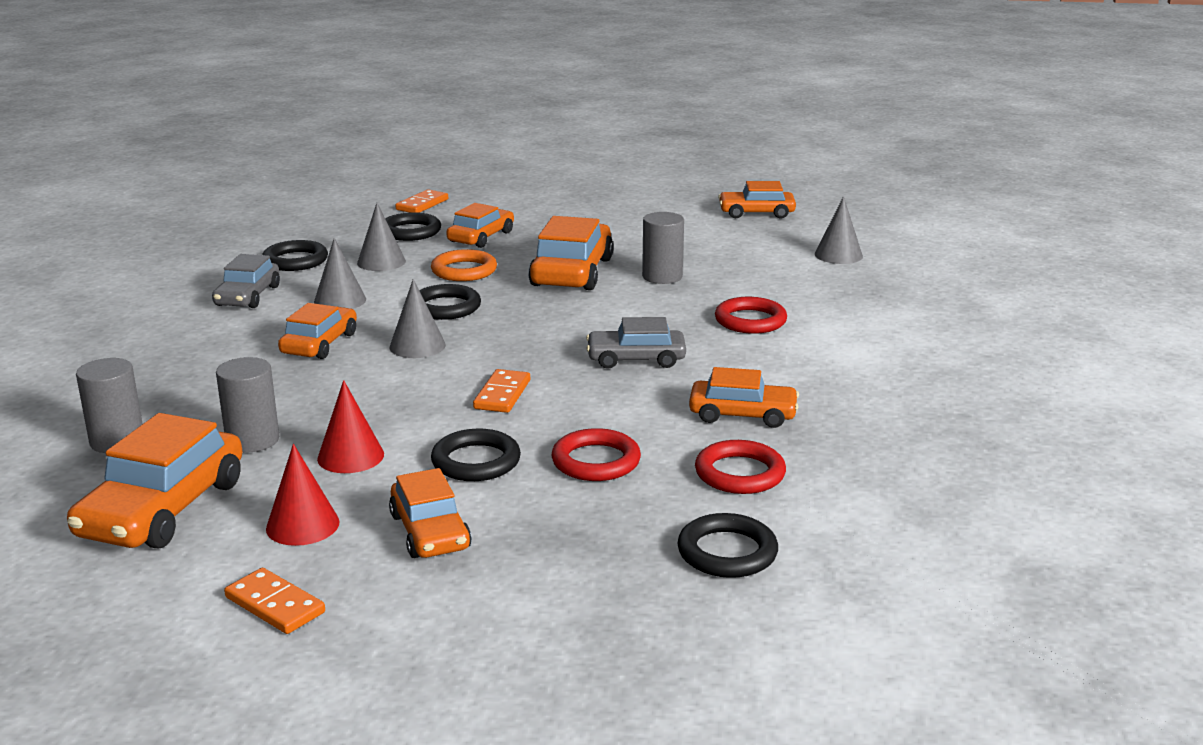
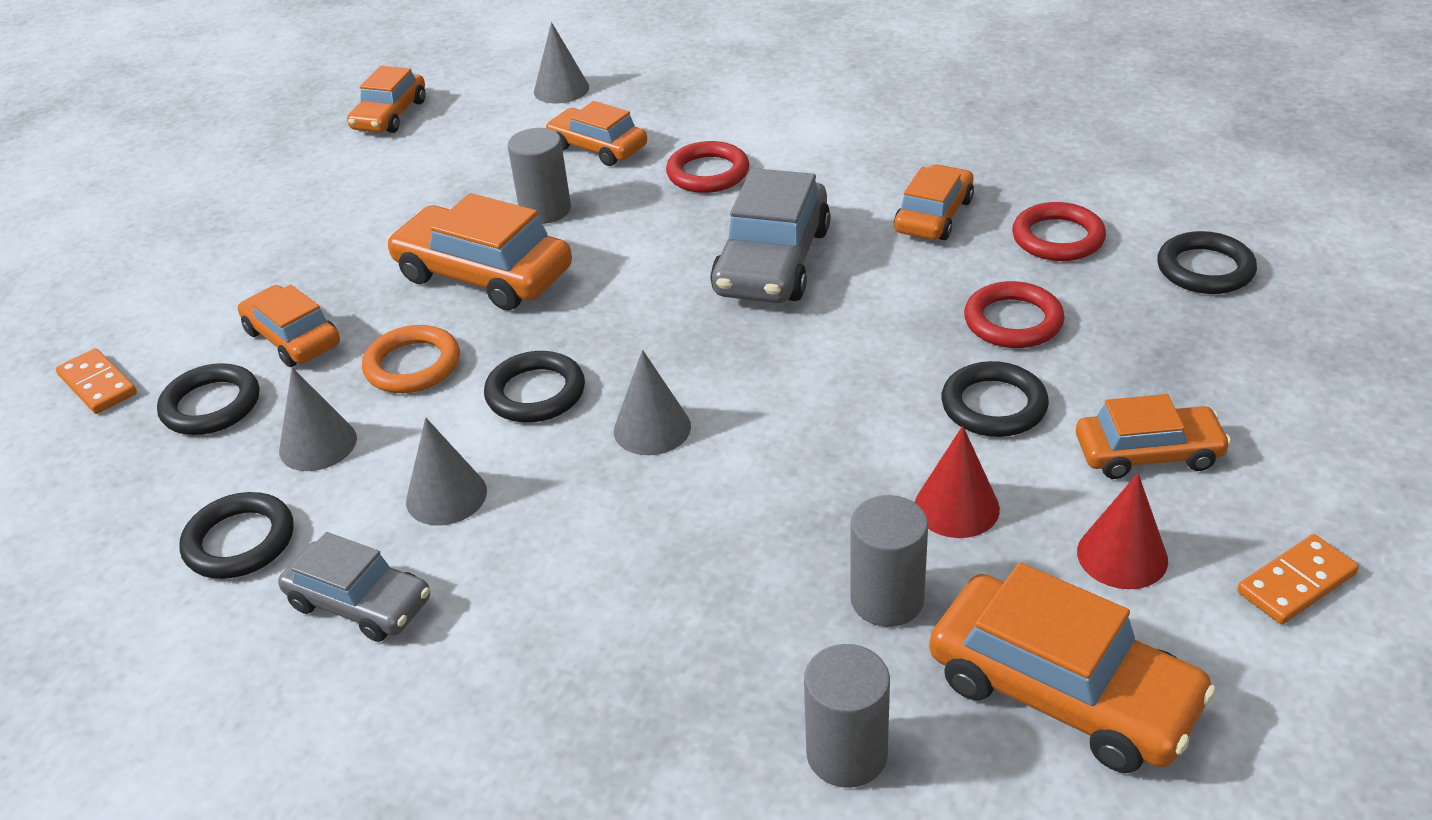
camera: 70 degrees left, 15 degrees up
orange car [278,303,357,359] -> orange car moved to [545,101,647,166]
orange domino [473,369,530,413] -> none
grey car [586,317,686,369] -> grey car [710,168,831,303], size x1.57

